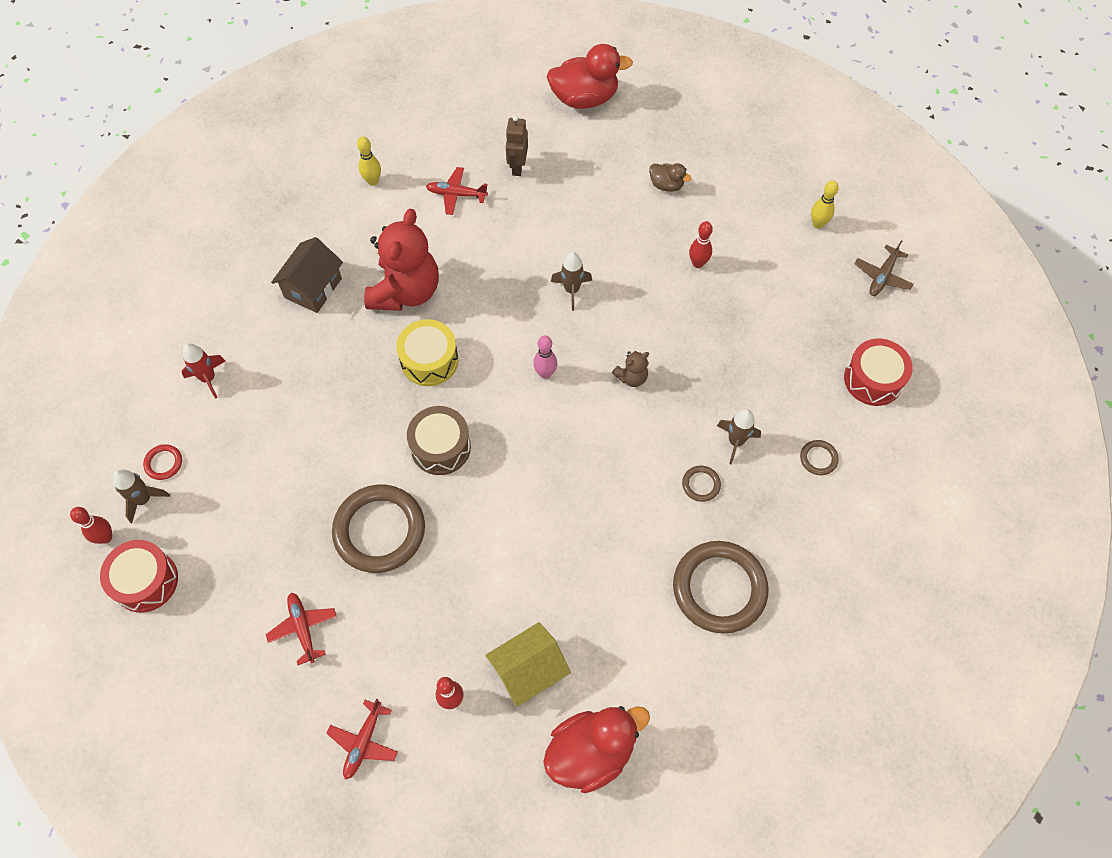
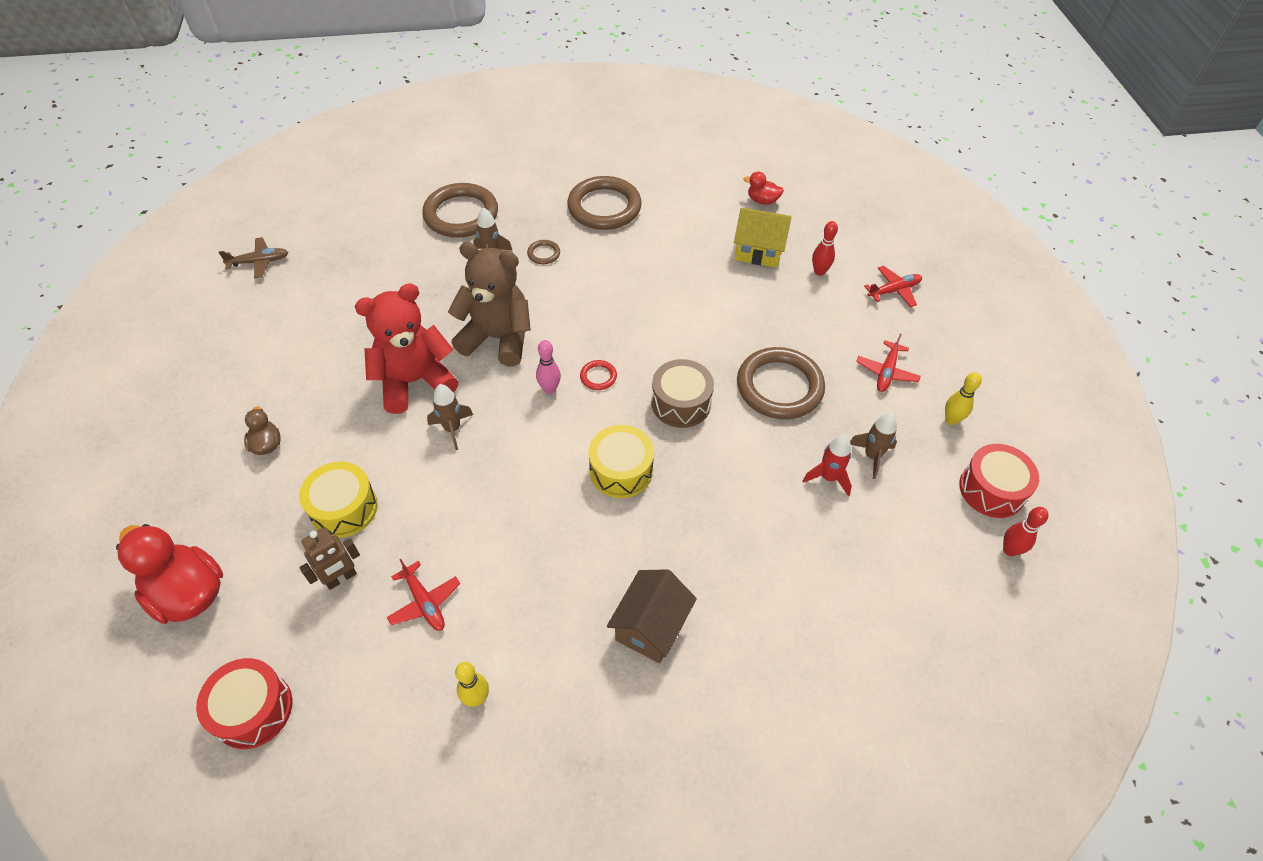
camera: 135 degrees left, 10 degrees down
brown rocket [113,470,170,523] -> brown rocket moved to [850,413,897,479]
red ring [143,444,182,480] -> red ring moved to [580,360,617,390]
red rocket [182,343,225,399] -> red rocket moved to [803,435,852,496]
brown house [271,237,343,313] -> brown house turned 45 degrees counterclockwise [607,569,697,663]
red teddy bear [364,209,439,311] -> red teddy bear moved to [355,283,459,414]
red duck [543,706,650,793] -> red duck [743,172,784,205], size x0.50
brown teddy bear [612,351,649,387] -> brown teddy bear [448,242,531,366], size x2.29
red bowling pin [689,221,713,268] -> none
brown ring [800,440,839,475] -> brown ring [422,183,498,238], size x2.35
yellow bowling pin [811,181,839,229] -> yellow bowling pin moved to [945,372,982,425]
red drum [844,339,913,406] -> red drum moved to [196,658,292,749]
none -> yellow drum [299,462,378,538]

